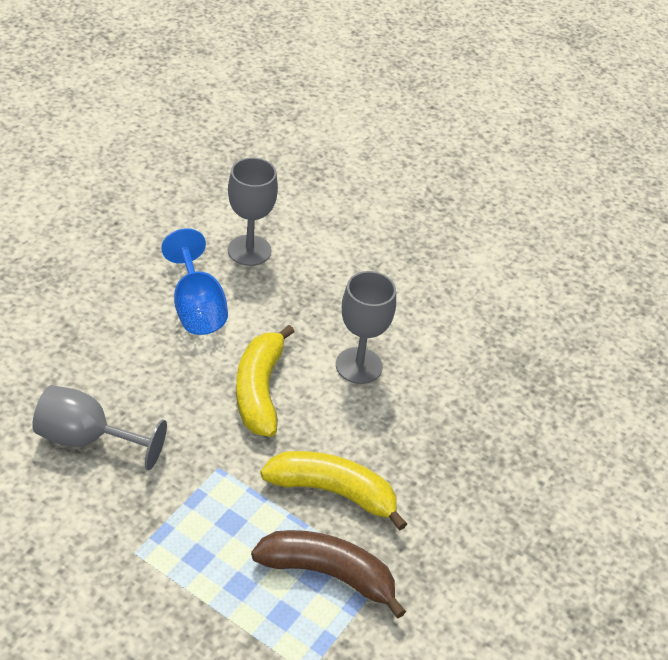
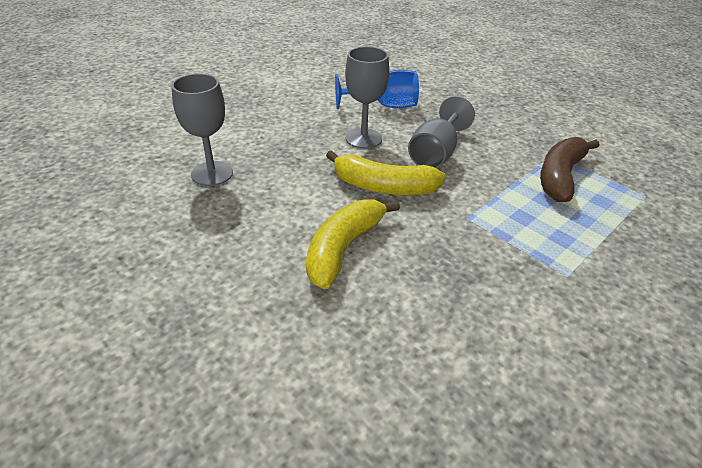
camera: 75 degrees left, 5 degrees down
grey goblet [32,385,167,470] -> grey goblet moved to [408,96,475,168]
blue goblet [161,228,228,335] -> blue goblet moved to [335,70,419,109]
yellow banana [260,451,407,531] -> yellow banana moved to [306,199,400,289]

